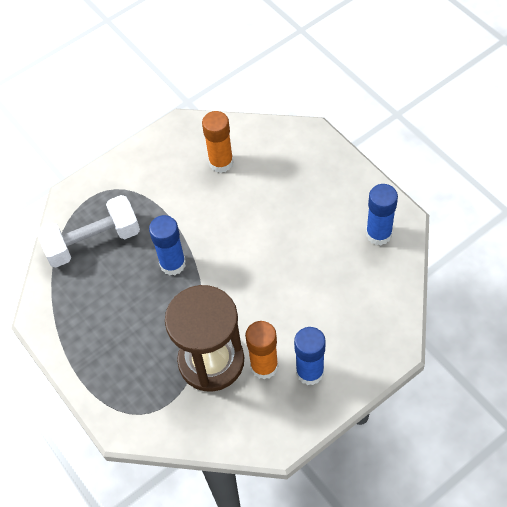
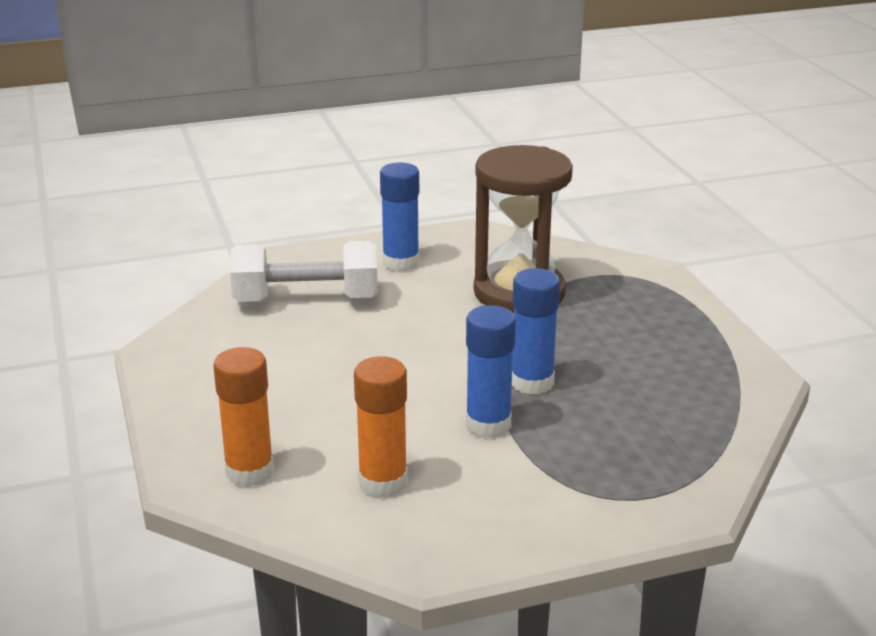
camera: 165 degrees left, 30 degrees down
white dumbbell [37,195,140,267] -> white dumbbell moved to [230,241,378,302]
orange glue stick [245,321,278,380] -> orange glue stick moved to [213,347,274,487]
blue glue stick [366,184,398,245] -> blue glue stick moved to [466,305,516,438]

